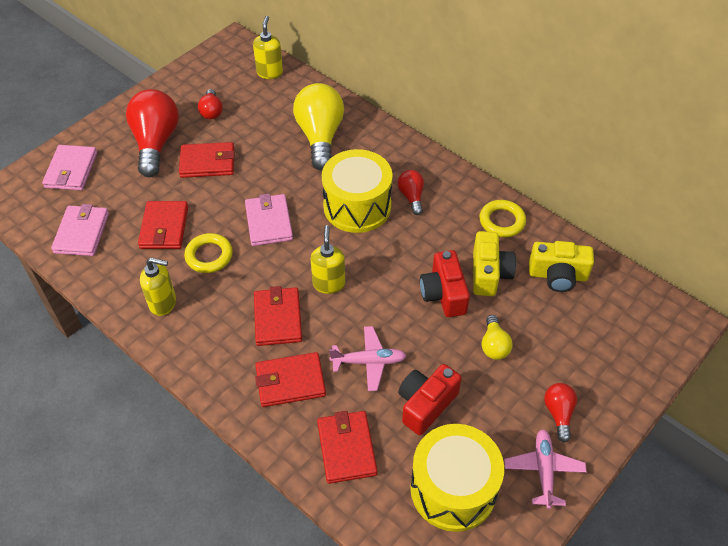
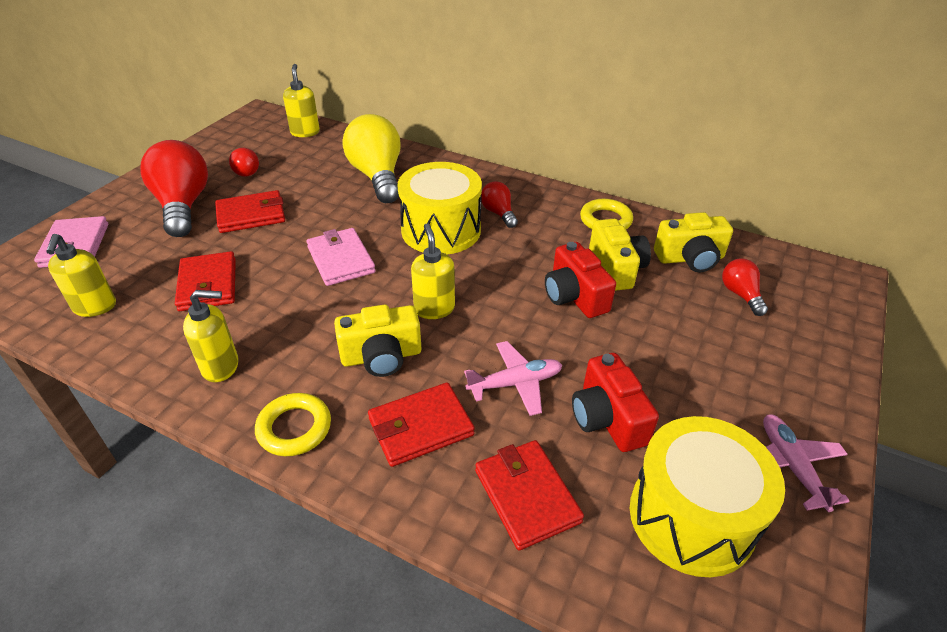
camera: 15 degrees left, 10 degrees down
pink wallet [51,204,109,256] -> yellow soap dispenser [46,234,116,317]
yellow ring [184,233,233,273] -> yellow ring moved to [255,393,331,456]
red wallet [254,286,302,346] -> yellow camera [334,304,421,377]
red camera [398,364,462,435] -> red camera turned 45 degrees counterclockwise [572,353,659,452]
yellow light bulb [482,315,513,360] -> none
red light bulb [544,383,577,443] -> red light bulb moved to [722,259,768,316]

